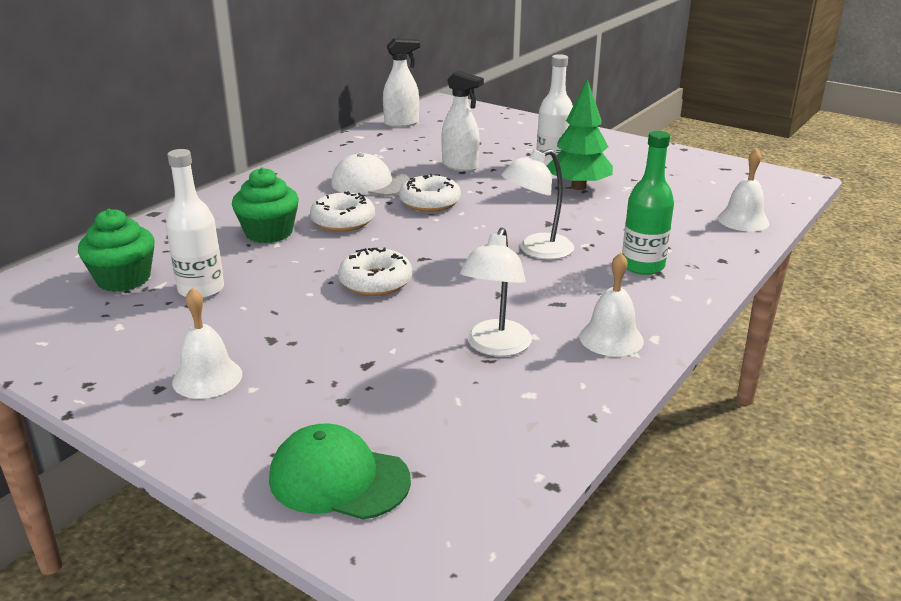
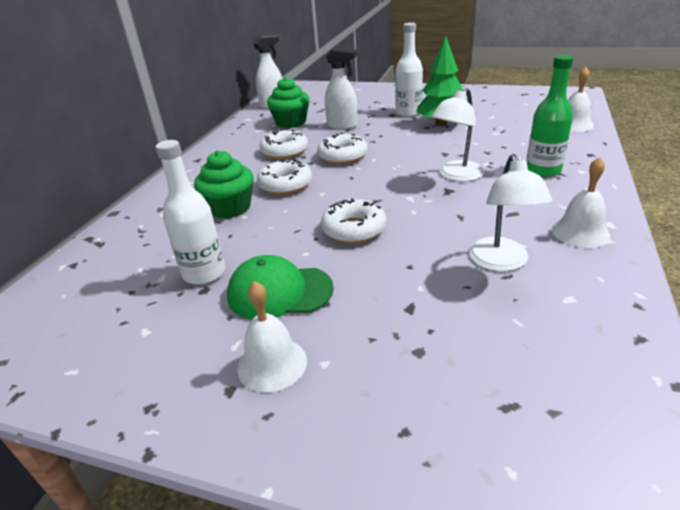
camera: 15 degrees left, 5 degrees up
green cupcake [78,209,155,292] -> green cupcake moved to [267,77,309,128]
green cap [269,423,411,520] -> green cap moved to [227,255,334,320]
white cap [331,153,410,196] -> white donut [260,129,308,159]

